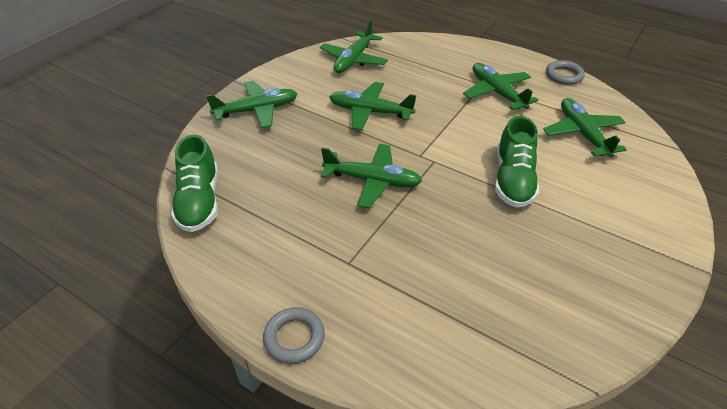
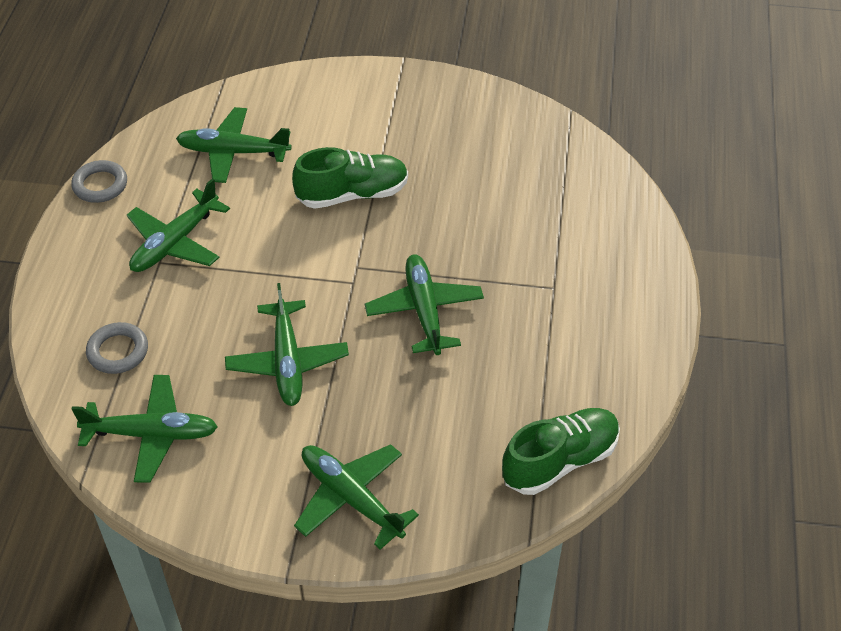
camera: 115 degrees left, 5 degrees up
grey ring [263,307,325,364] -> grey ring moved to [86,322,148,374]
green plane [543,98,627,158] -> green plane turned 45 degrees clockwise [176,107,292,183]

